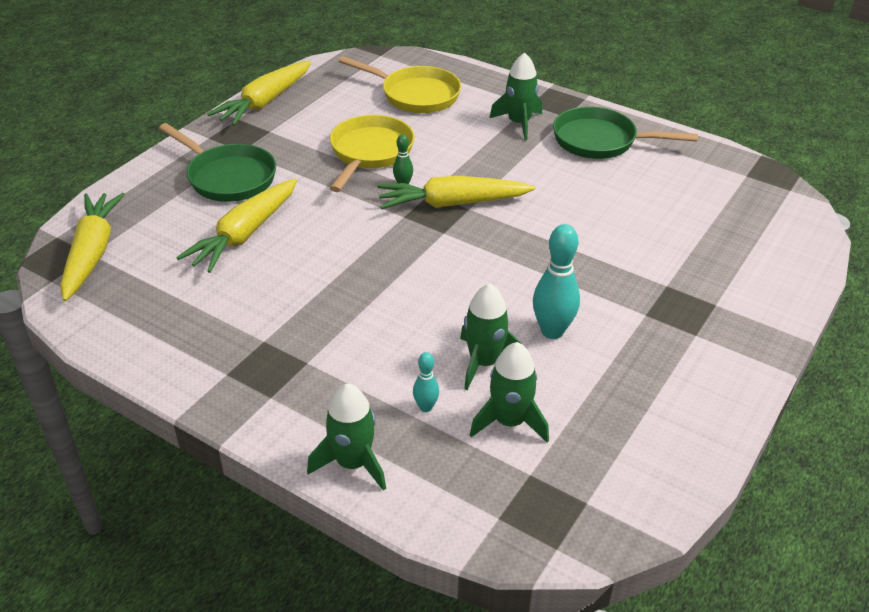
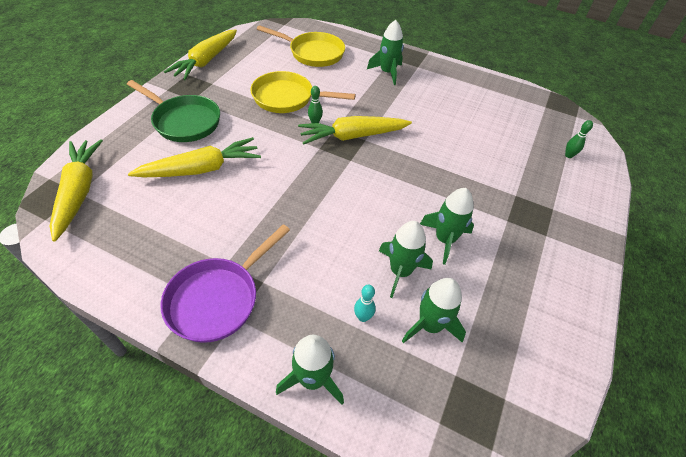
camera: 10 degrees left, 10 degrees up
yellow carrot [176,179,297,273] -> yellow carrot turned 135 degrees counterclockwise [128,137,261,177]
yellow pan [330,115,415,192] -> yellow pan turned 90 degrees counterclockwise [250,71,356,113]
turquoise bowling pin [533,224,580,339] -> green rocket [420,188,474,265]
green pan [553,107,698,159] -> none
none -> purple pan [160,224,290,343]
none -> green bowling pin [565,120,593,158]

